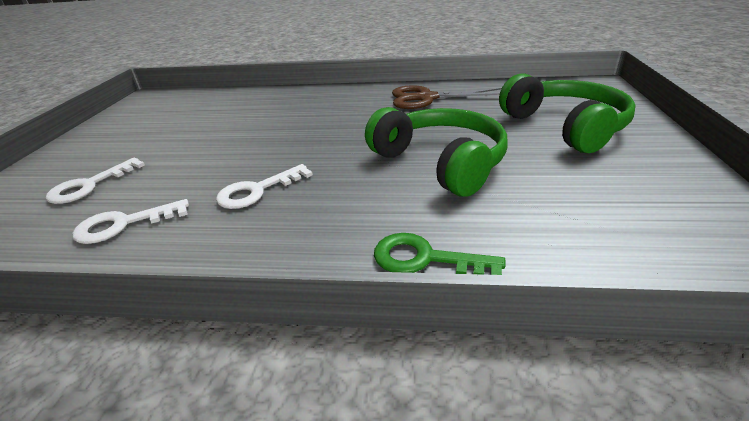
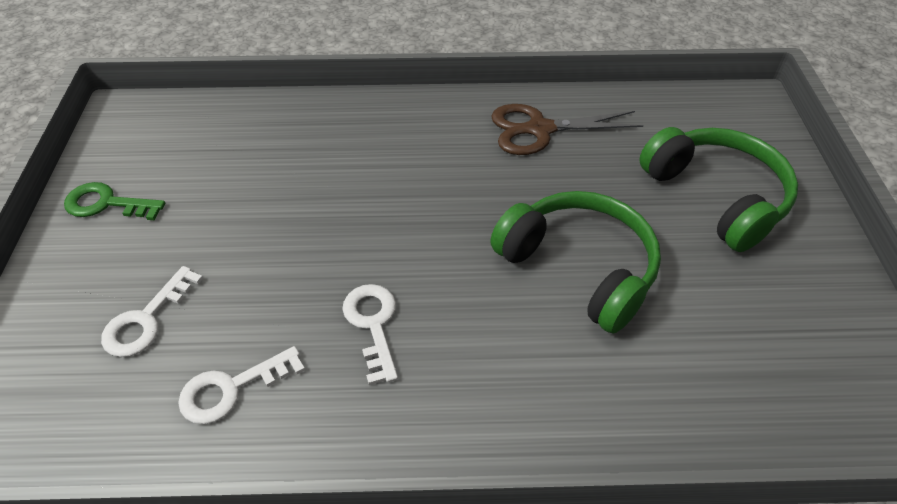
camera: 10 degrees left, 15 degrees up
white key [216,164,313,209] -> white key turned 120 degrees clockwise [342,284,398,385]
green key [374,233,506,275] -> green key moved to [64,182,166,220]

